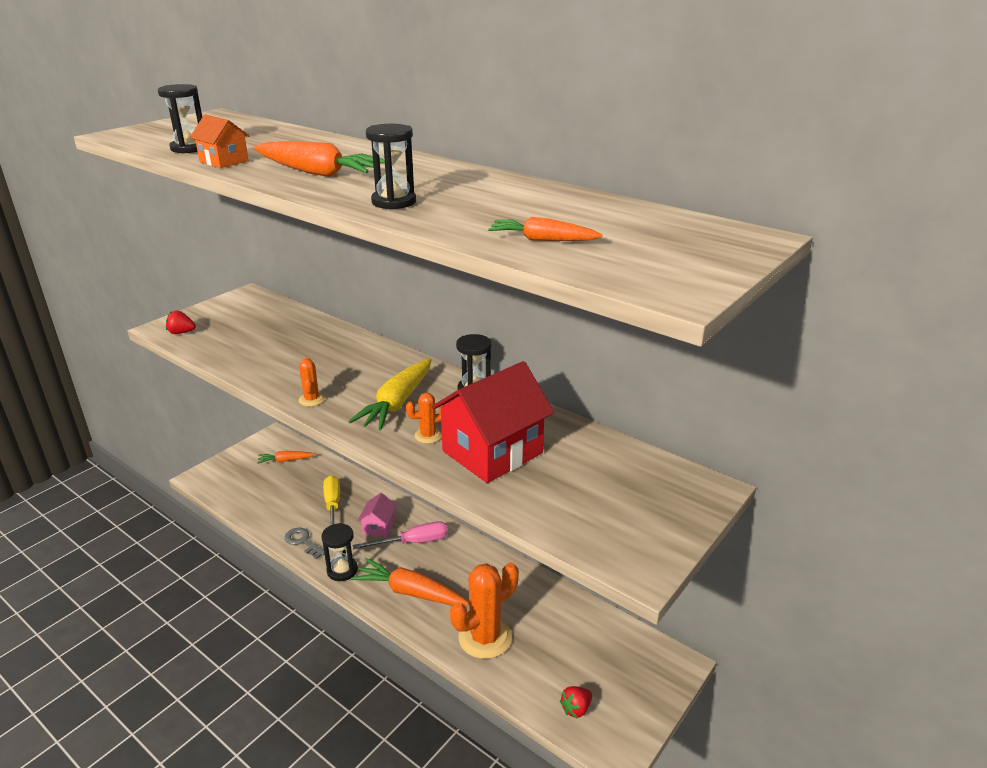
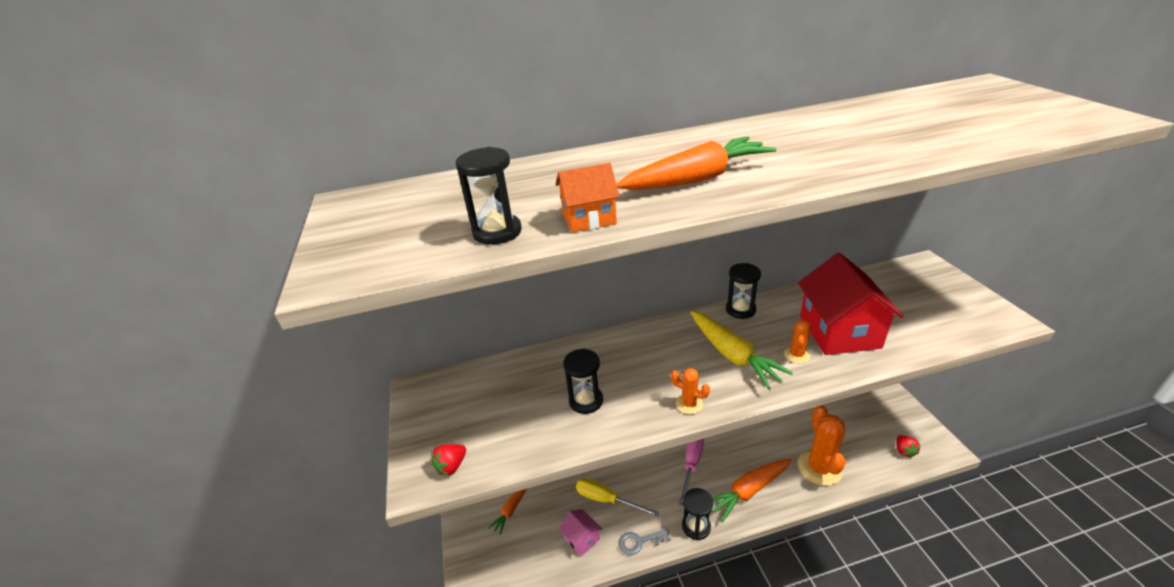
camera: 50 degrees left, 5 degrees up
pink house [358,493,397,537] -> pink house moved to [559,509,602,556]
black hourglass [366,124,416,210] -> black hourglass moved to [563,348,603,414]
orange carrot [488,217,603,241] -> none

